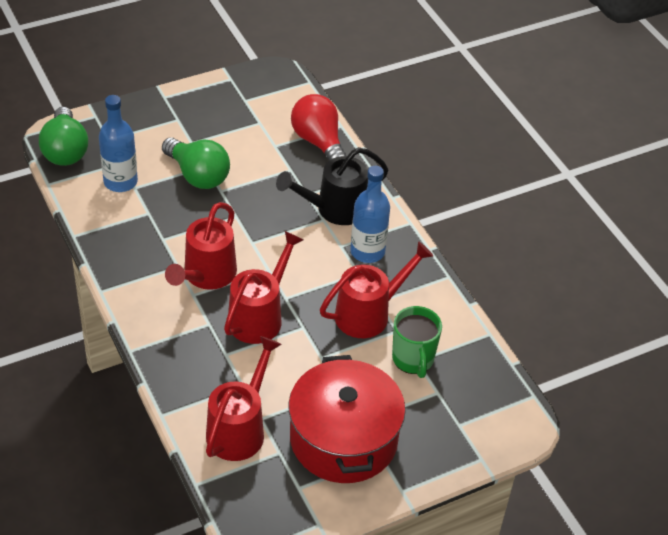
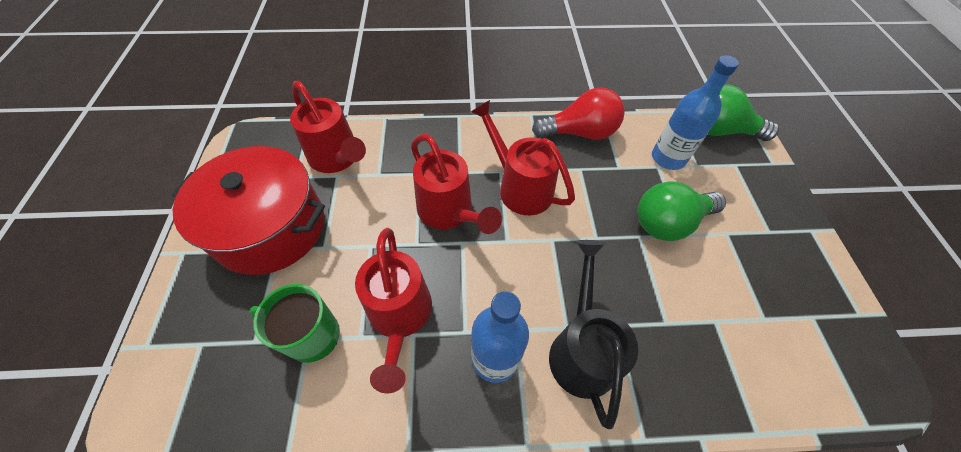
camera: 115 degrees right, 10 degrees up
red light bulb [291,94,346,161] -> red light bulb moved to [532,87,625,140]

